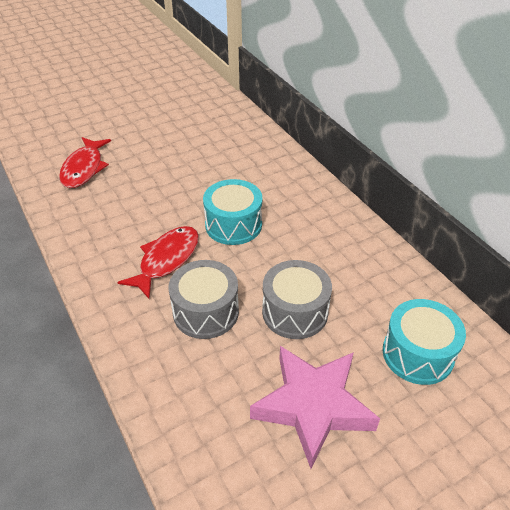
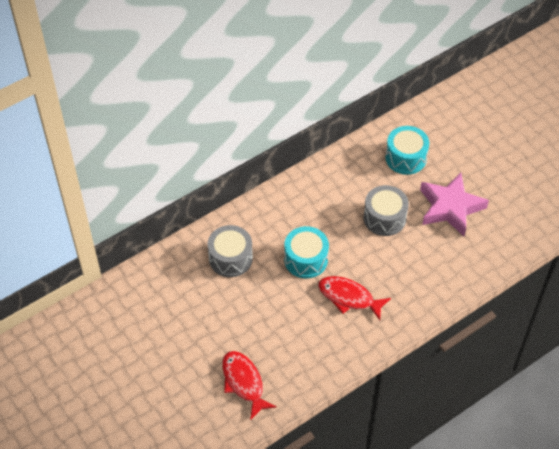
camera: 95 degrees left, 10 degrees up
red fish [59,137,111,188] -> red fish turned 120 degrees counterclockwise [222,351,277,420]
grey drum [168,260,239,339] -> grey drum moved to [208,225,253,277]

